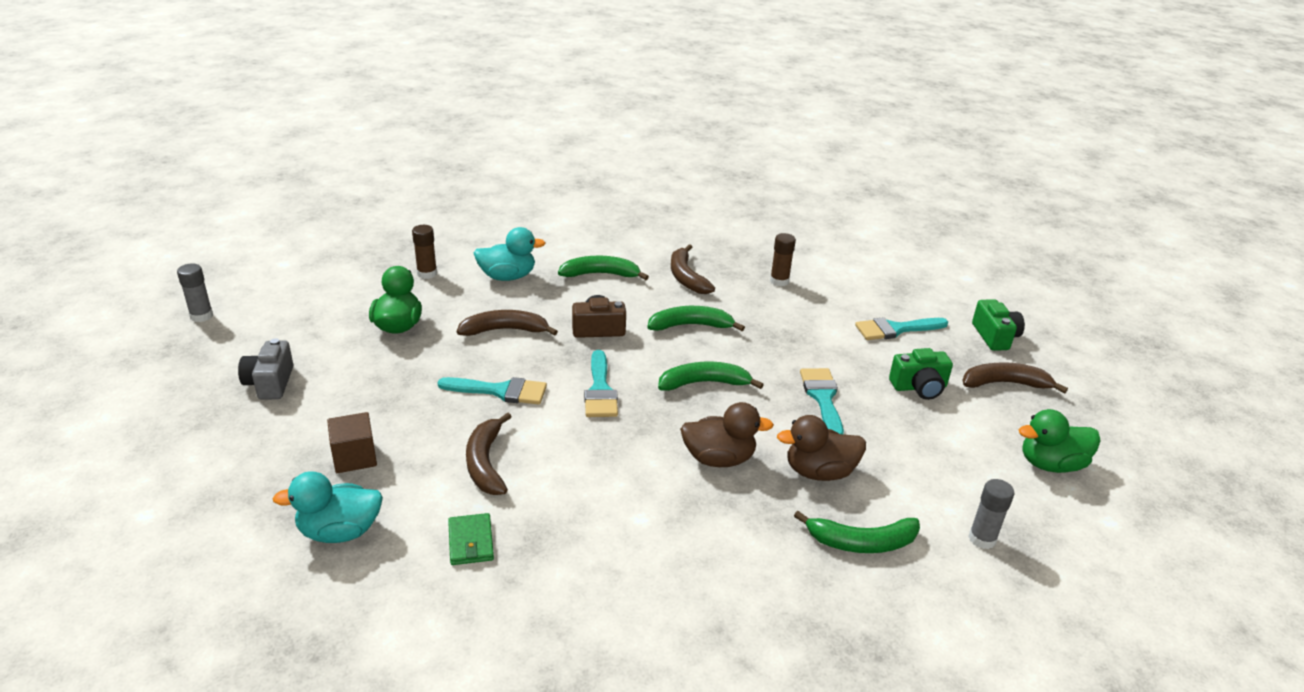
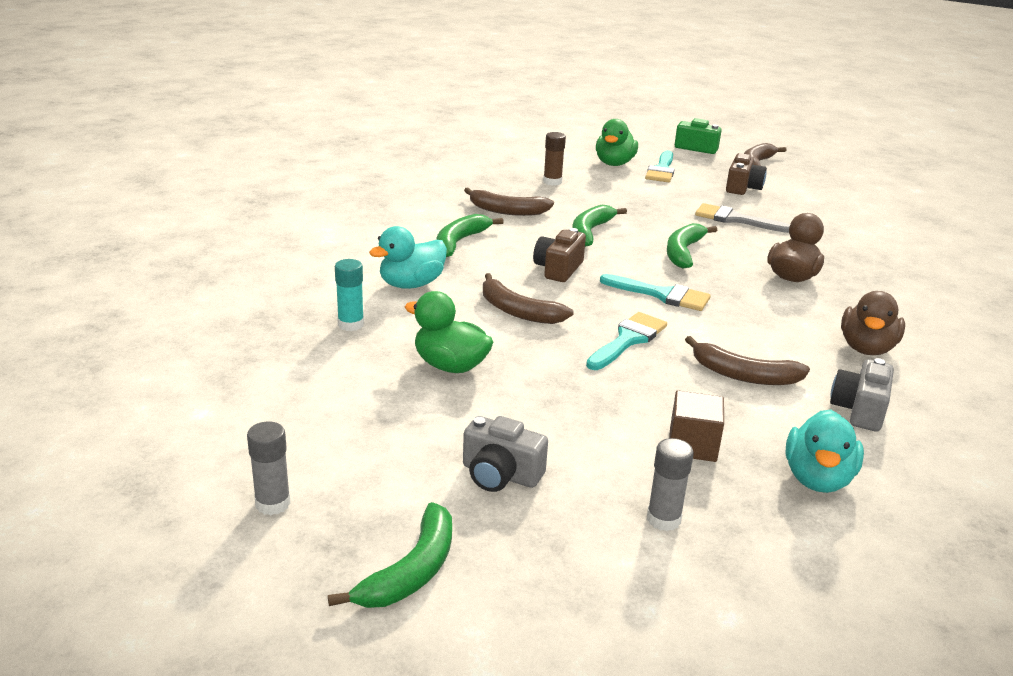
camera: 60 degrees left, 5 degrees down
brown glue stick [412,225,437,279] -> turquoise glue stick [335,259,364,331]
green wallet [448,513,494,565] -> grey camera [830,358,894,431]
brown banana [457,310,558,336] -> brown banana turned 75 degrees counterclockwise [483,273,574,324]
turquoise duck [474,227,545,281] -> turquoise duck turned 150 degrees counterclockwise [369,226,447,289]
brown duck [777,415,866,481] -> brown duck moved to [841,291,905,355]
green banana [794,511,920,553] -> green banana moved to [328,502,452,608]
turquoise brush [800,368,844,434] -> grey brush [695,203,790,233]
green camera [889,348,953,400] -> brown camera [726,153,767,195]
grey glue stick [968,479,1015,549] -> grey glue stick moved to [647,438,694,531]
green duck [1019,409,1101,473] -> green duck moved to [596,119,638,166]

